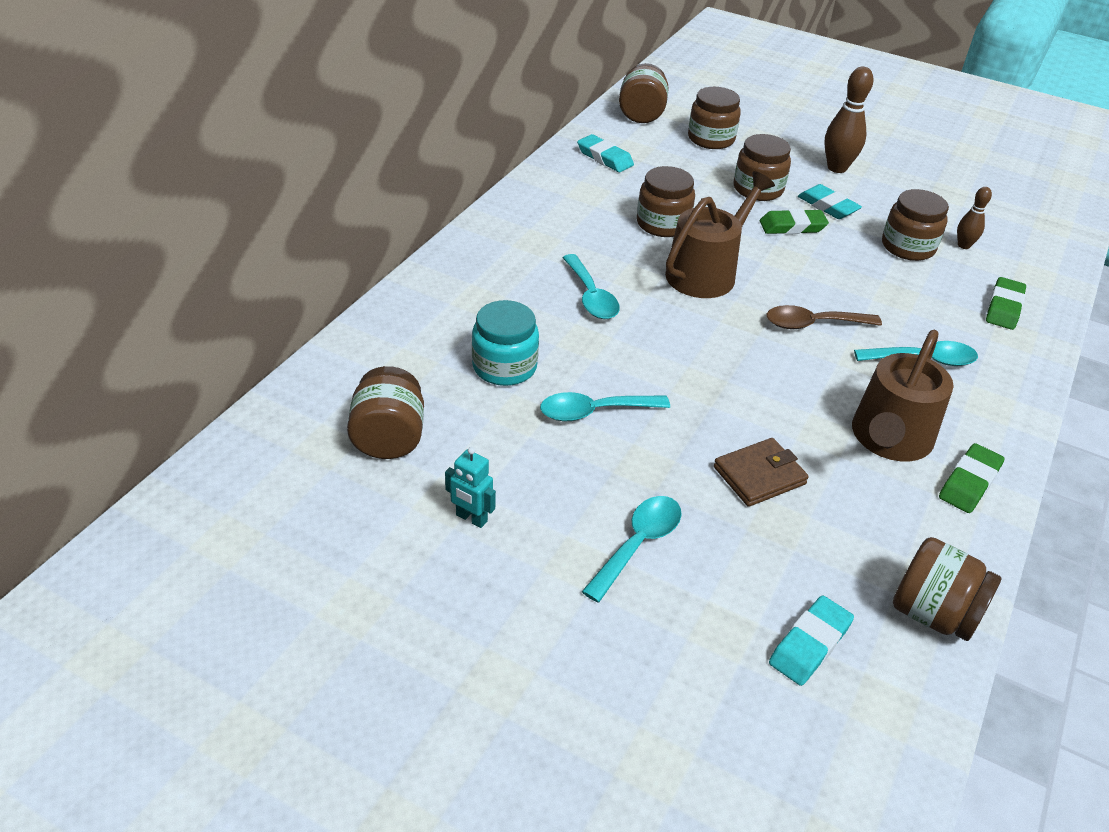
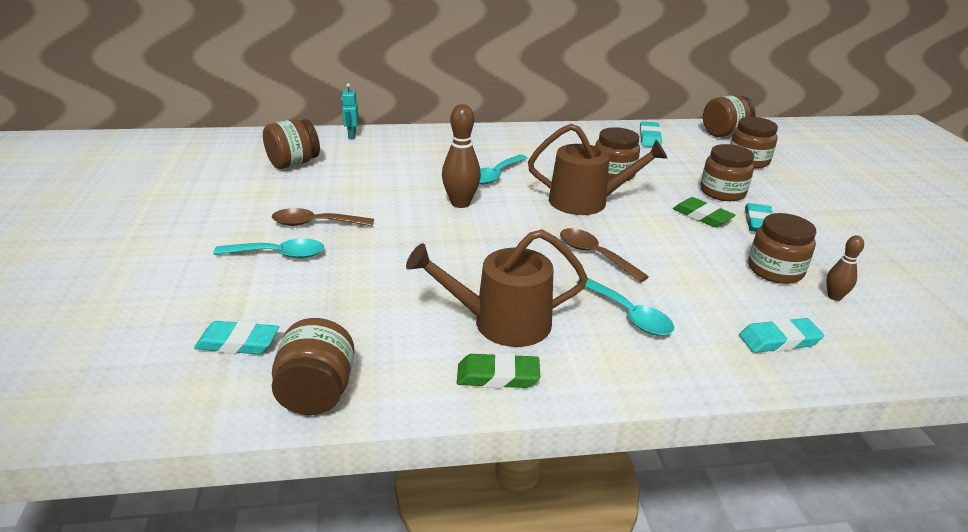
camera: 55 degrees right, 10 degrees down
turquoise robot [445,447,496,528] -> turquoise robot moved to [342,83,358,139]
turquoise jar [472,300,539,386] -> none
turquoise spoon [540,392,670,421] -> none
brown wallet [714,438,809,507] -> none
brown bowling pin [824,67,874,173] -> brown bowling pin moved to [442,104,481,208]
green eraser [986,277,1026,330] -> turquoise eraser [739,318,824,353]
none -> brown spoon [272,208,374,227]

